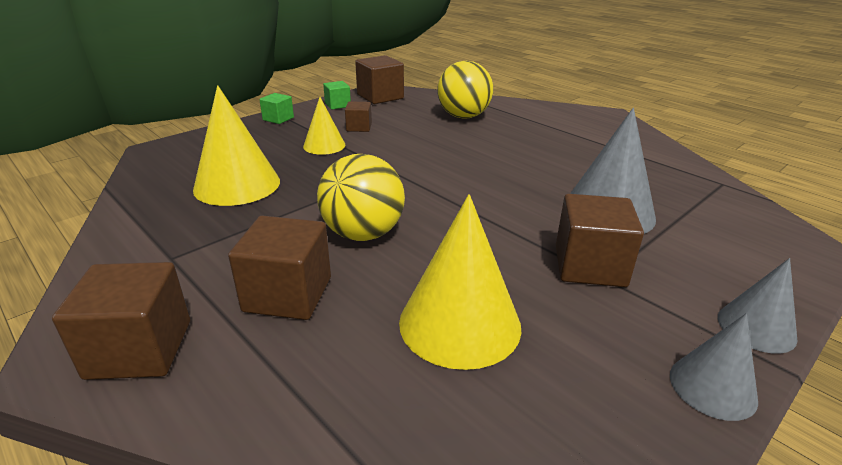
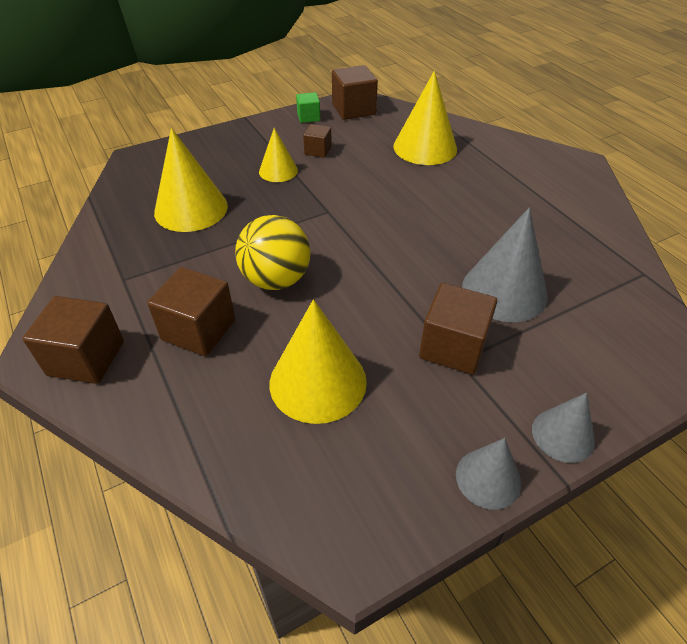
camera: 15 degrees right, 15 degrees up
green cube [260,93,294,124] -> none
yellow ball [437,61,493,119] -> yellow cone [393,71,457,165]

